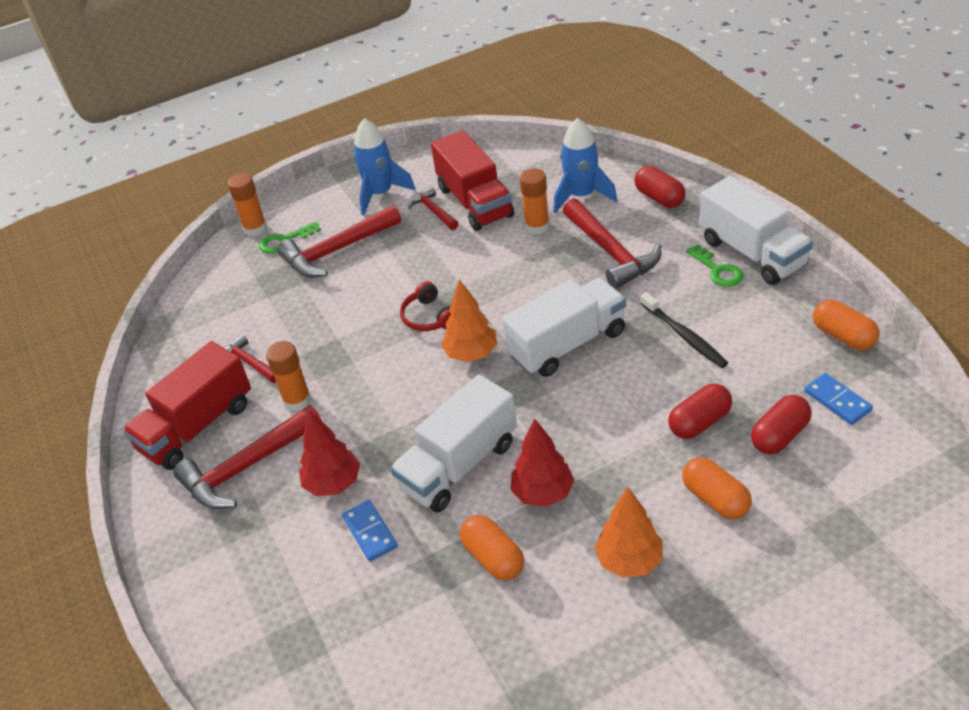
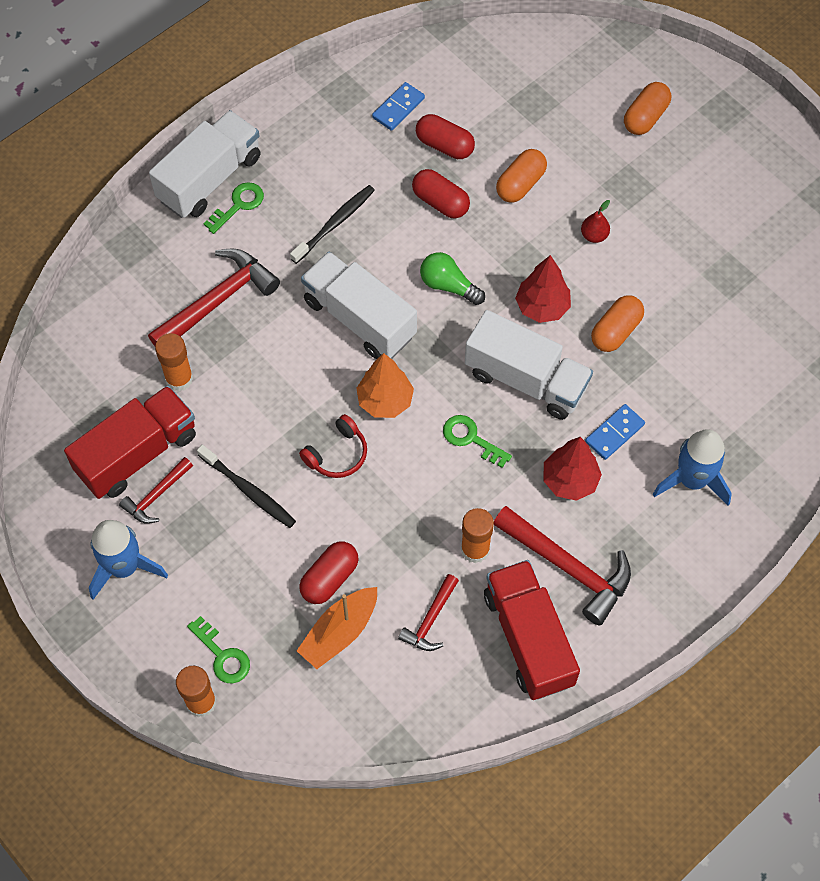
camera: 110 degrees left, 20 degrees up
red truck [123,341,251,470] -> red truck turned 135 degrees counterclockwise [484,560,580,700]
red hammer [277,205,401,278] -> none
blue rocket [553,118,617,214] -> blue rocket moved to [653,429,732,506]
orange tree [594,487,663,578] -> red pear [581,200,610,243]
red capsule [635,166,686,208] -> red capsule moved to [299,541,359,604]
orange capsule [813,299,880,350] -> orange capsule moved to [624,82,671,135]
none -> black toothbrush [197,445,296,528]
none -> orange boat [297,587,377,669]
none -> green light bulb [420,252,485,305]
none -> green key [443,415,512,468]

